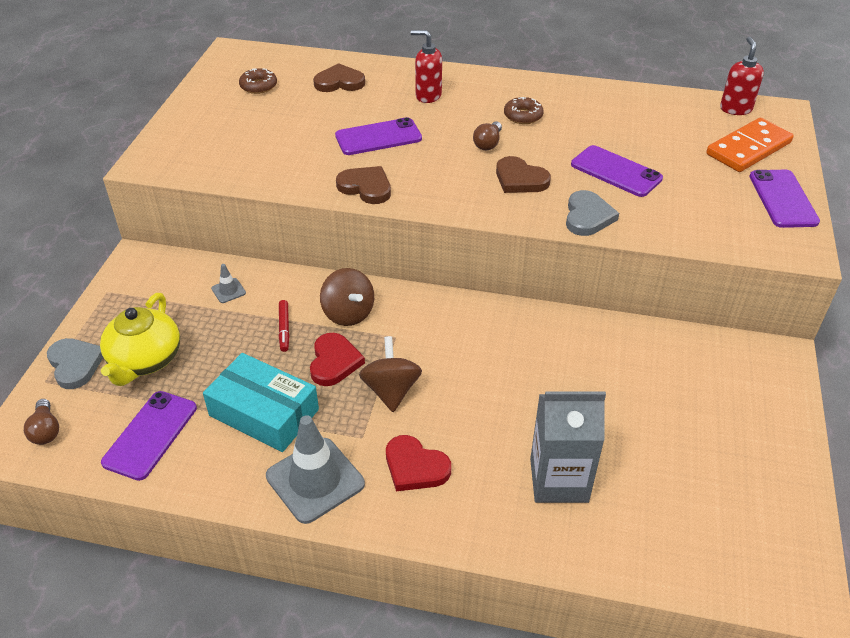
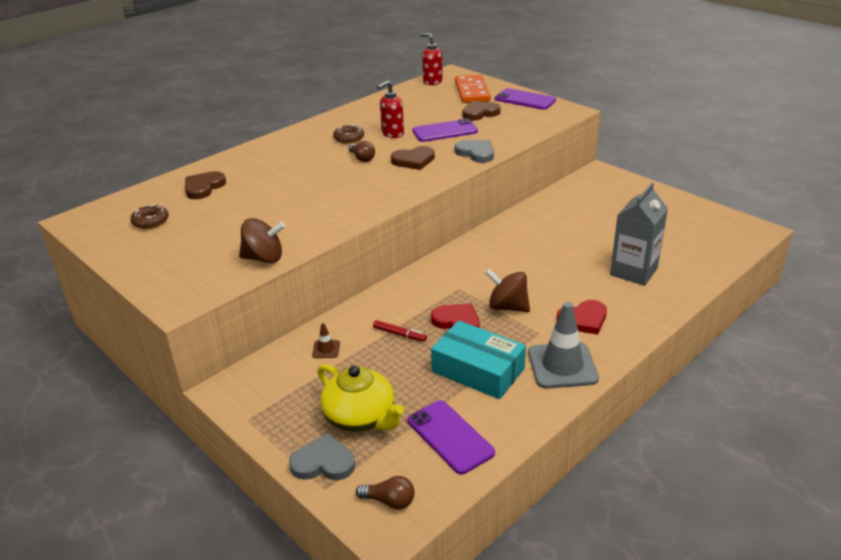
camera: 55 degrees left, 10 degrees down
turquoise box [203,353,319,452] -> turquoise box turned 60 degrees clockwise [431,321,526,399]
grey traffic cone [211,264,246,303] -> brown traffic cone [312,323,340,358]
brown spinning top [320,268,374,326] -> brown spinning top moved to [239,218,285,263]
purple phone [335,117,422,155] -> none
brown heart [336,166,391,204] -> brown heart moved to [462,101,501,121]
red soap dispenser [411,30,442,103] -> red soap dispenser moved to [377,81,404,138]

